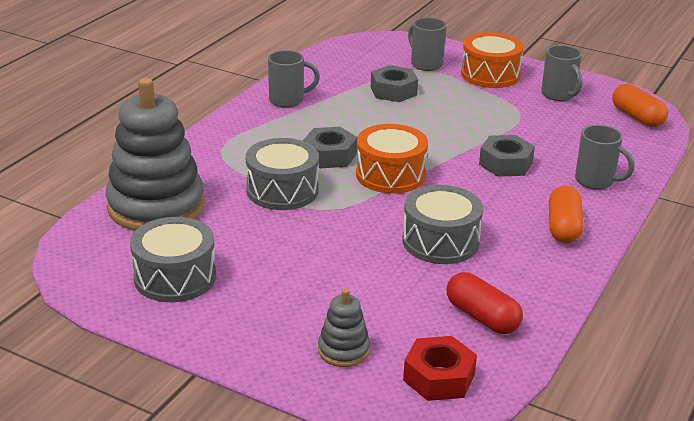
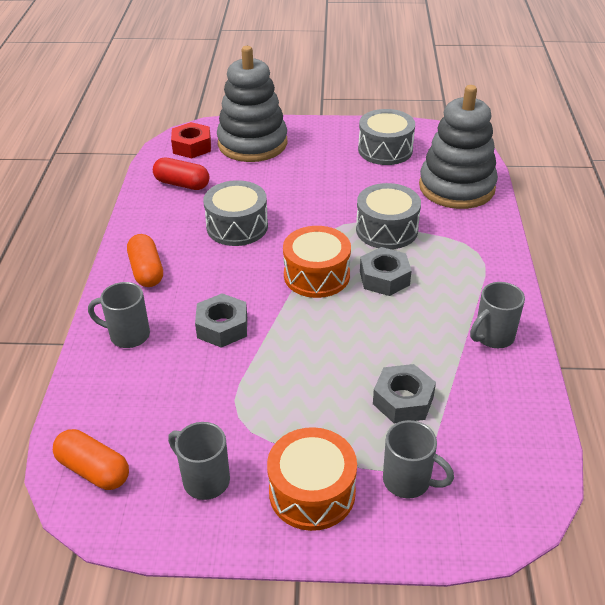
camera: 155 degrees right, 10 degrees up
grey stacking toy [318,288,370,367] -> grey stacking toy [217,46,288,162], size x2.23

